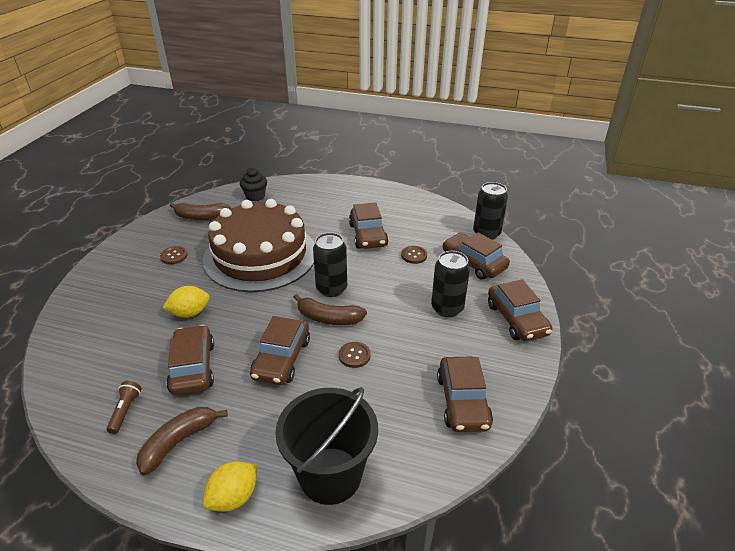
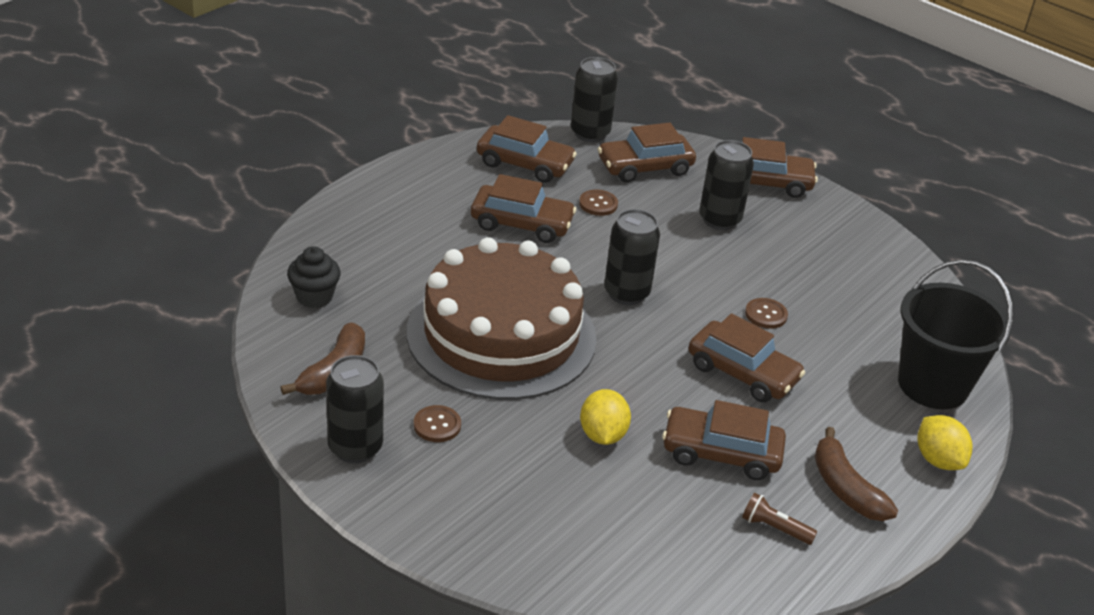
camera: 70 degrees left, 0 degrees up
brown banana [293,294,367,325] -> none
brown car [437,357,493,432] -> brown car moved to [477,115,577,183]
none -> black can [326,355,384,463]

